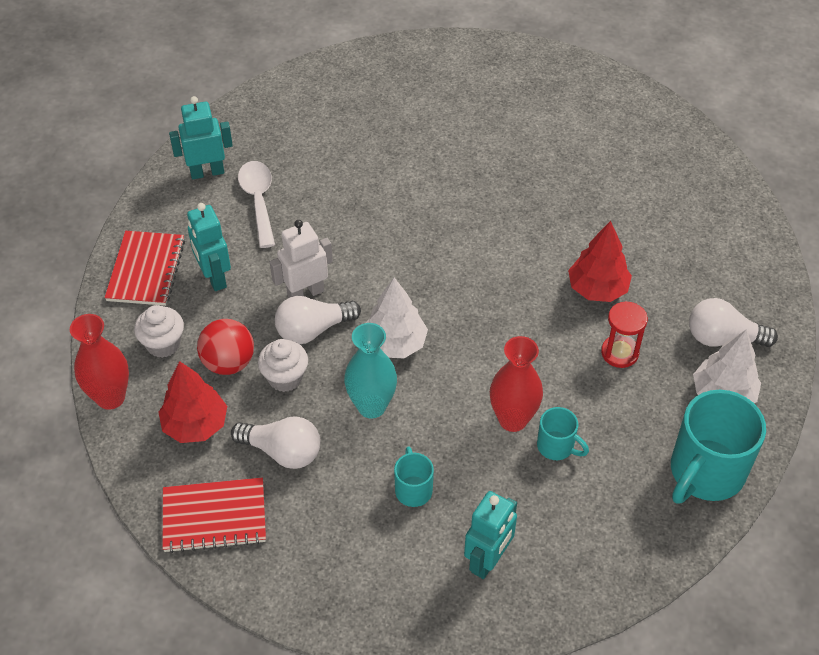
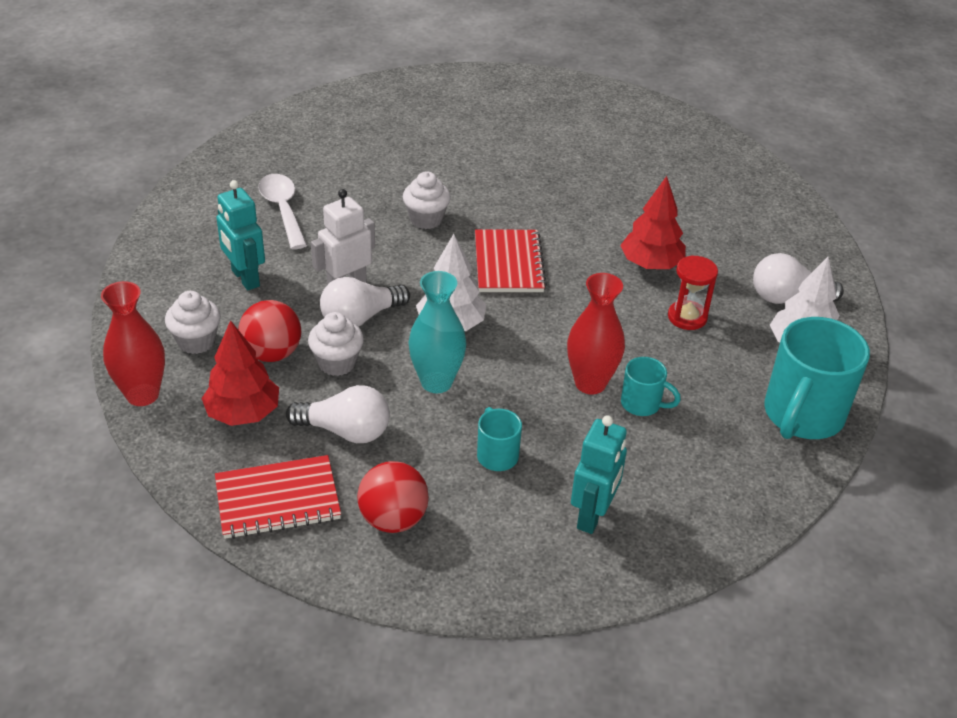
camera: 10 degrees left, 10 degrees down
red notebook [105,231,185,306] -> red notebook moved to [475,229,547,292]
turquoise robot [169,96,233,179] -> none
none -> red ball [357,461,429,533]
none -> white cupcake [403,171,451,229]

